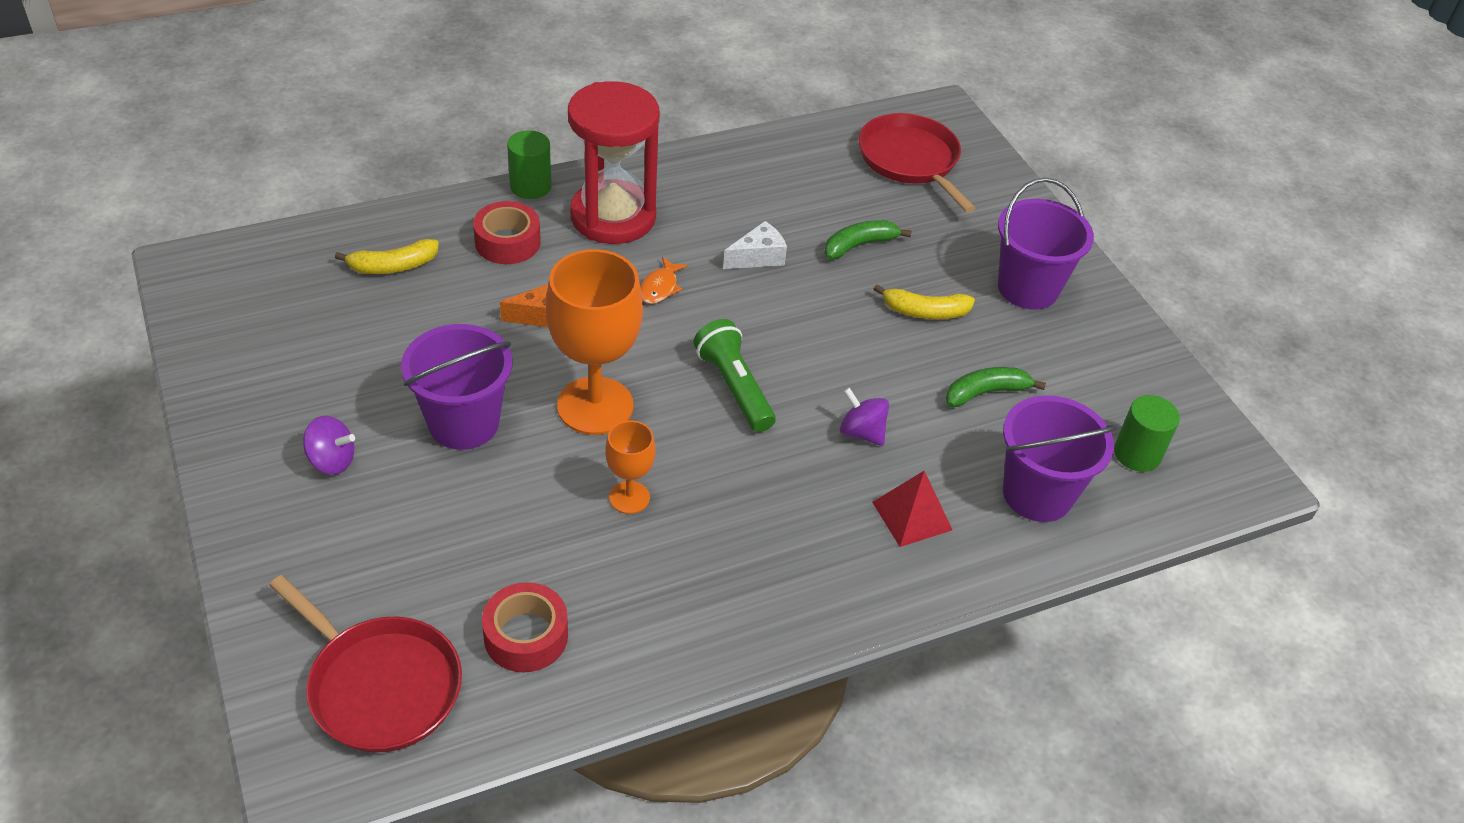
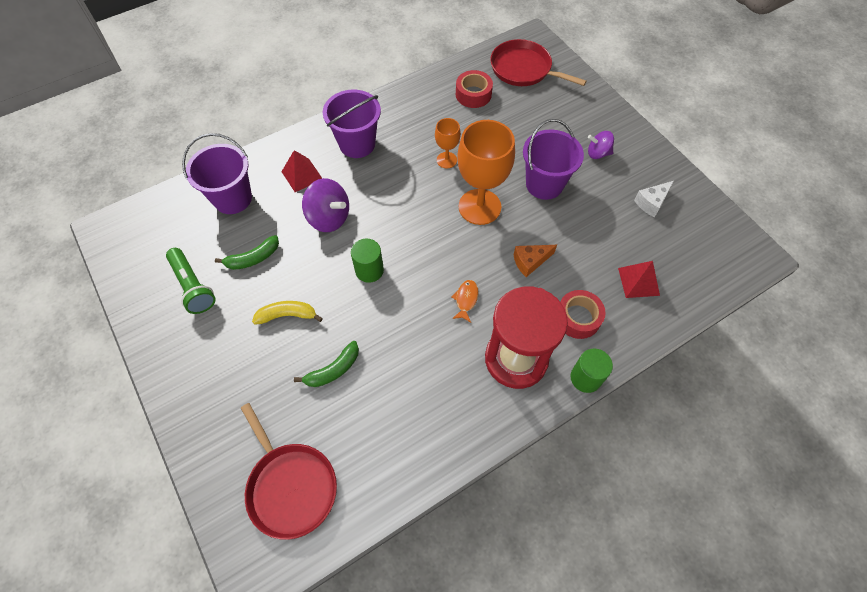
camera: 175 degrees right, 15 degrees up
yellow banana [335,239,439,274] -> red pyramid [618,261,660,298]
green flashlight [694,319,776,432] -> green flashlight moved to [166,248,215,314]
white cheese [723,221,787,269] -> white cheese moved to [634,181,674,217]
purple spinning top [840,388,889,446] -> purple spinning top [302,178,349,232], size x1.61
purple bucket [998,178,1094,310] -> purple bucket moved to [323,90,381,158]
green cylinder [1114,395,1180,472] -> green cylinder moved to [351,239,384,283]

